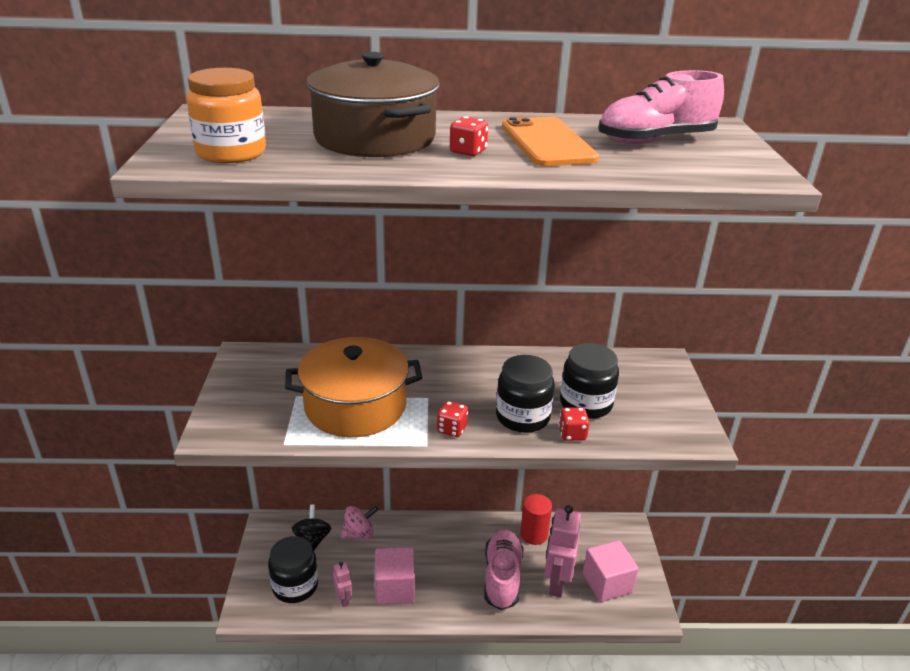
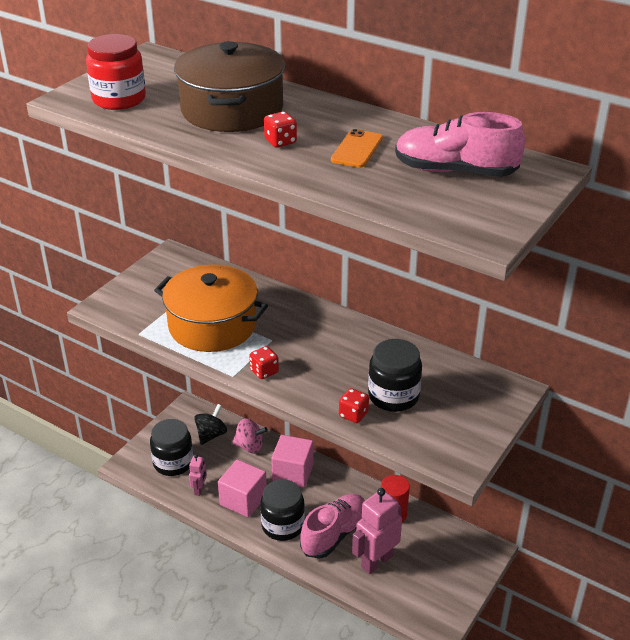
camera: 35 degrees right, 5 degrees up
orange jar [186,68,266,163] -> red jar [86,34,146,110]
black jar [496,355,555,433] -> black jar moved to [260,479,305,541]
orange phone [502,117,599,166] -> orange phone [331,129,383,168], size x0.61
pink cube [583,540,639,602] -> pink cube moved to [271,435,314,487]

